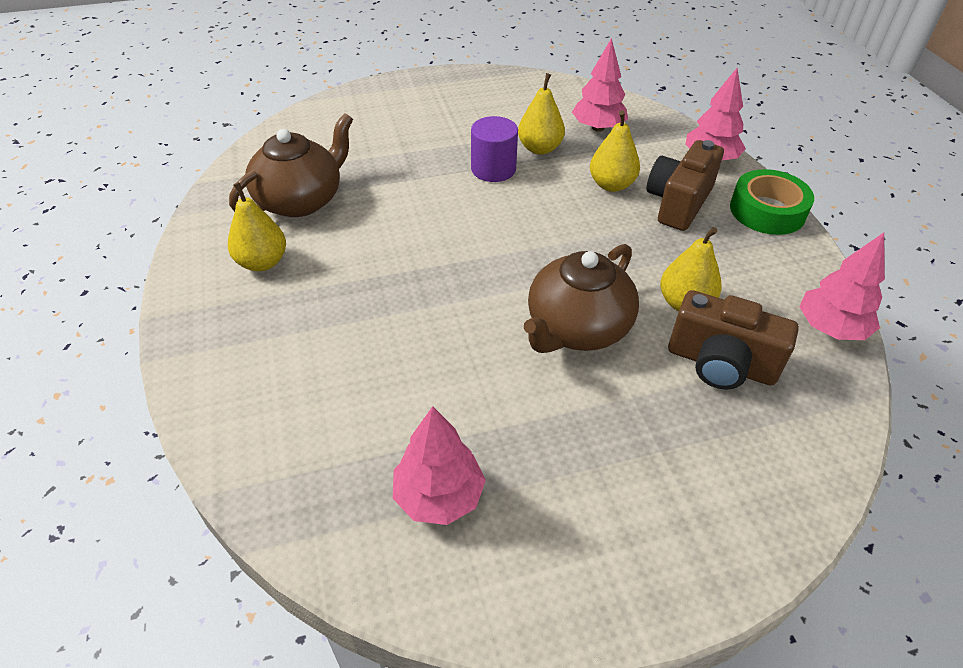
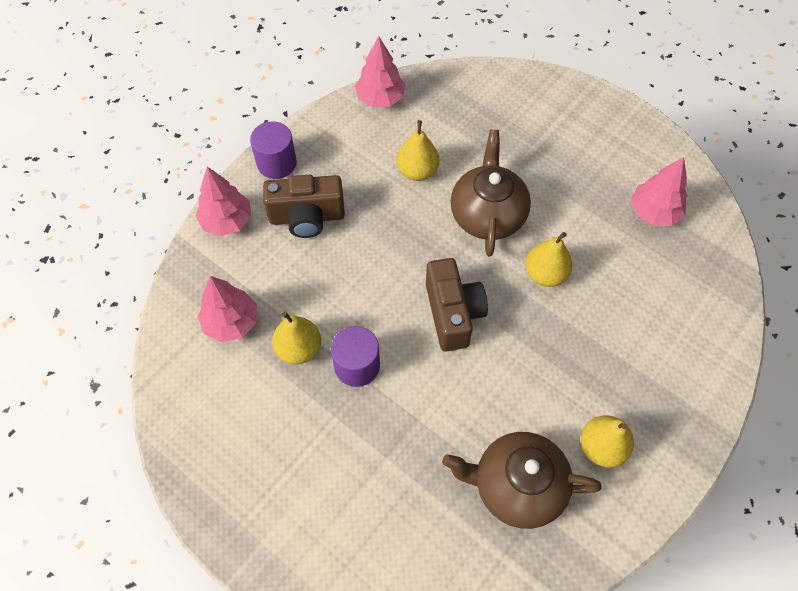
camera: 125 degrees left, 15 degrees up
brown teapot [524,244,639,353] -> brown teapot turned 90 degrees counterclockwise [451,130,531,257]
yellow pear [590,110,640,192] -> yellow pear moved to [525,232,573,287]
brown camera [668,290,799,390] -> brown camera moved to [426,258,488,351]
green tape [730,169,814,235] -> purple cylinder [250,121,297,179]

